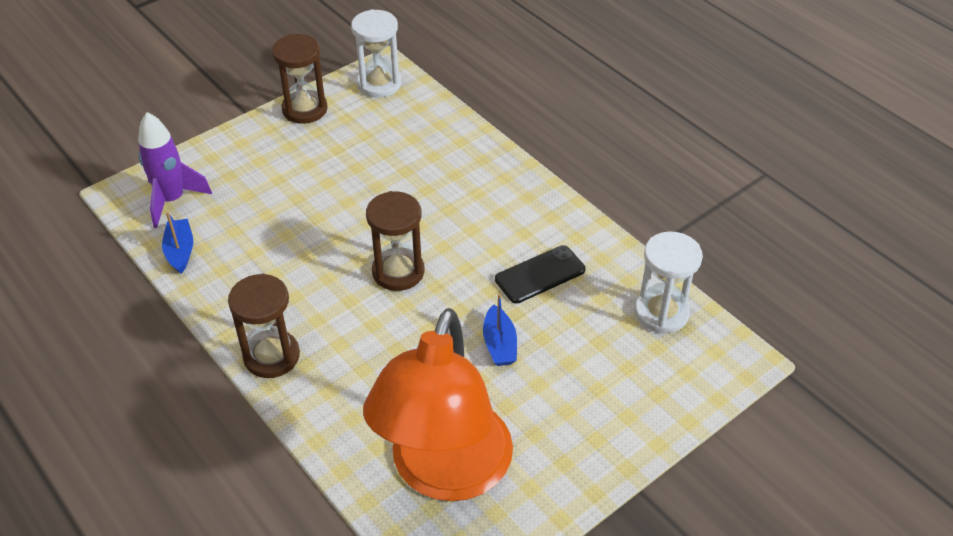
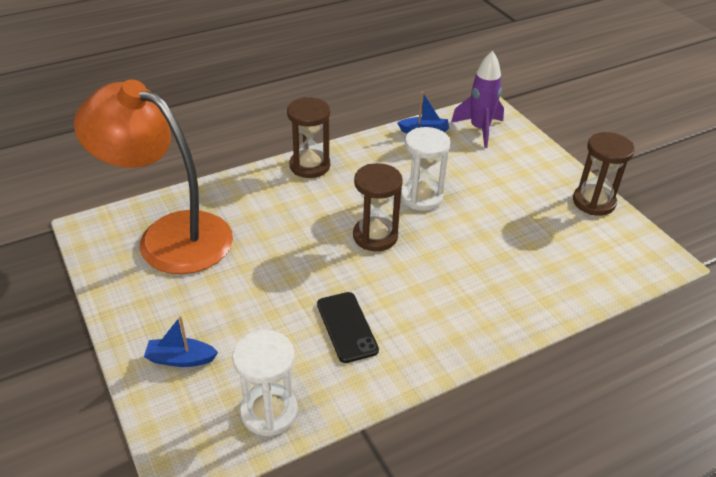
camera: 100 degrees right, 5 degrees down
white hourglass [351,9,401,98] -> white hourglass moved to [401,127,450,211]
blue boat [483,293,517,366] -> blue boat moved to [144,316,218,367]

